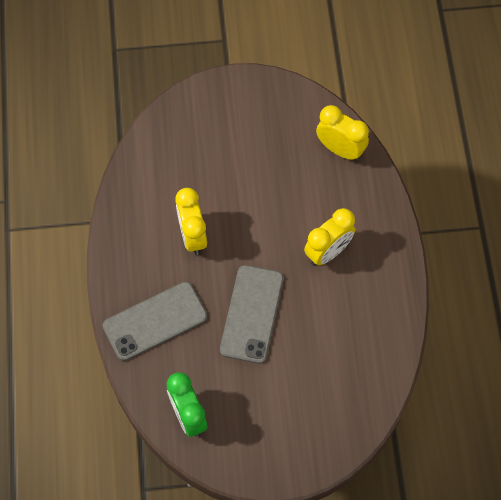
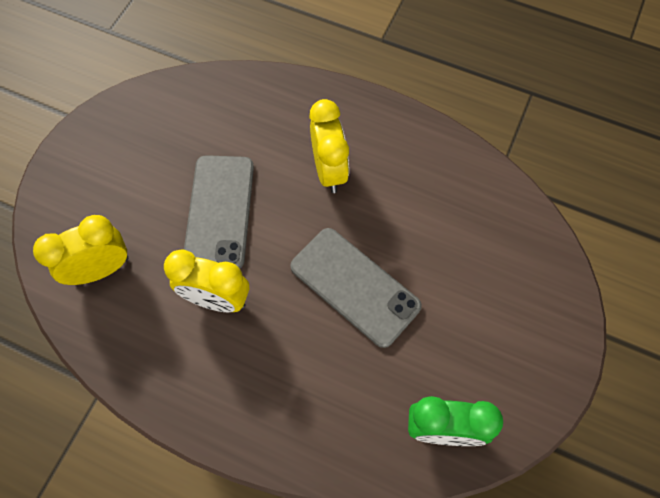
camera: 60 degrees left, 0 degrees up
grey phone [103,282,207,361] -> grey phone moved to [184,155,254,269]
yellow clock [316,105,369,161] -> yellow clock moved to [33,215,128,285]

